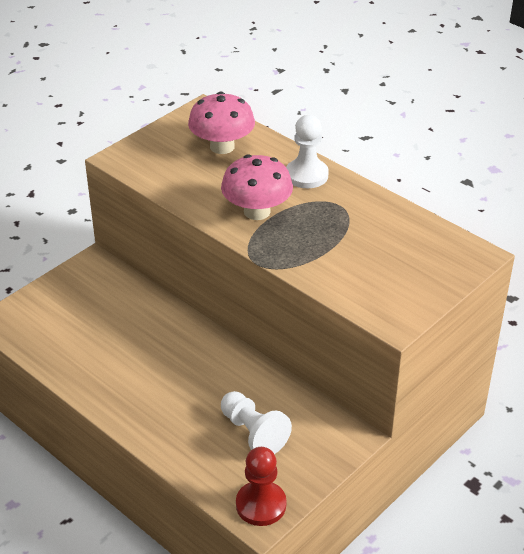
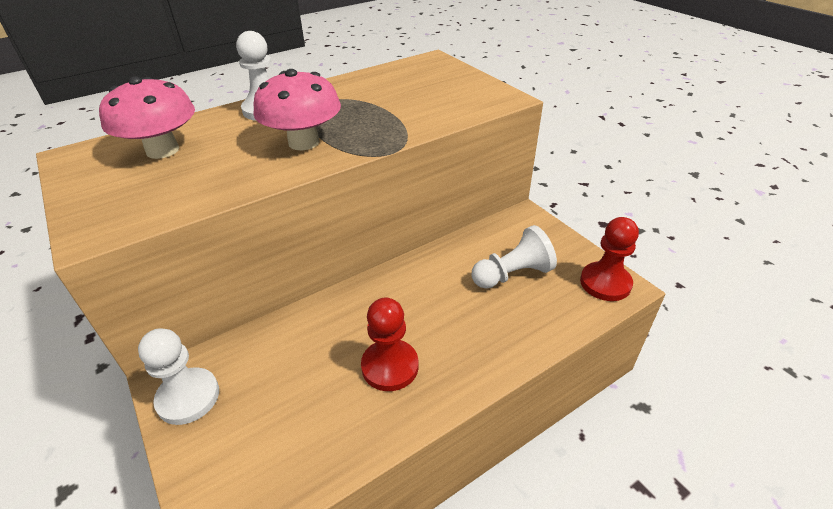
camera: 75 degrees left, 0 degrees up
none -> white pawn [138,328,219,425]
none -> red pawn [361,298,419,391]

